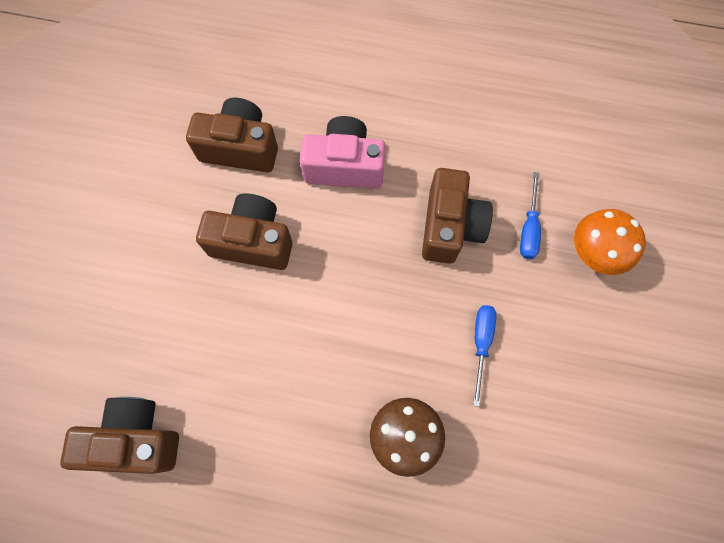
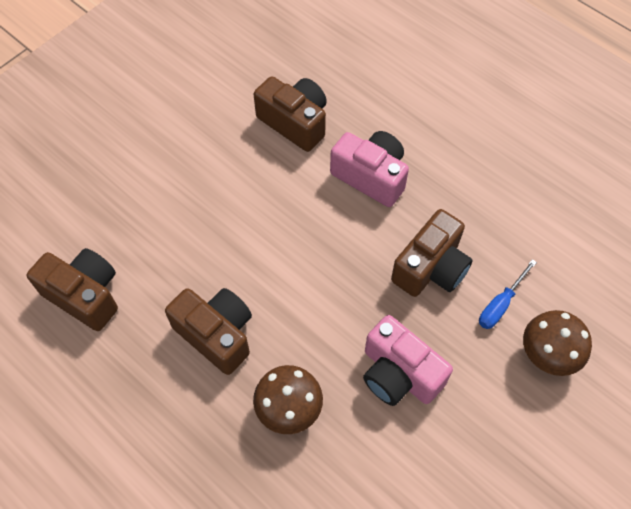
camera: 30 degrees right, 10 degrees down
brown camera [196,194,293,270] -> brown camera moved to [165,288,252,375]
blue screwdriver [473,305,496,407] -> pink camera [363,315,453,406]
orange mushroom [574,209,646,275] -> brown mushroom [523,310,592,376]

